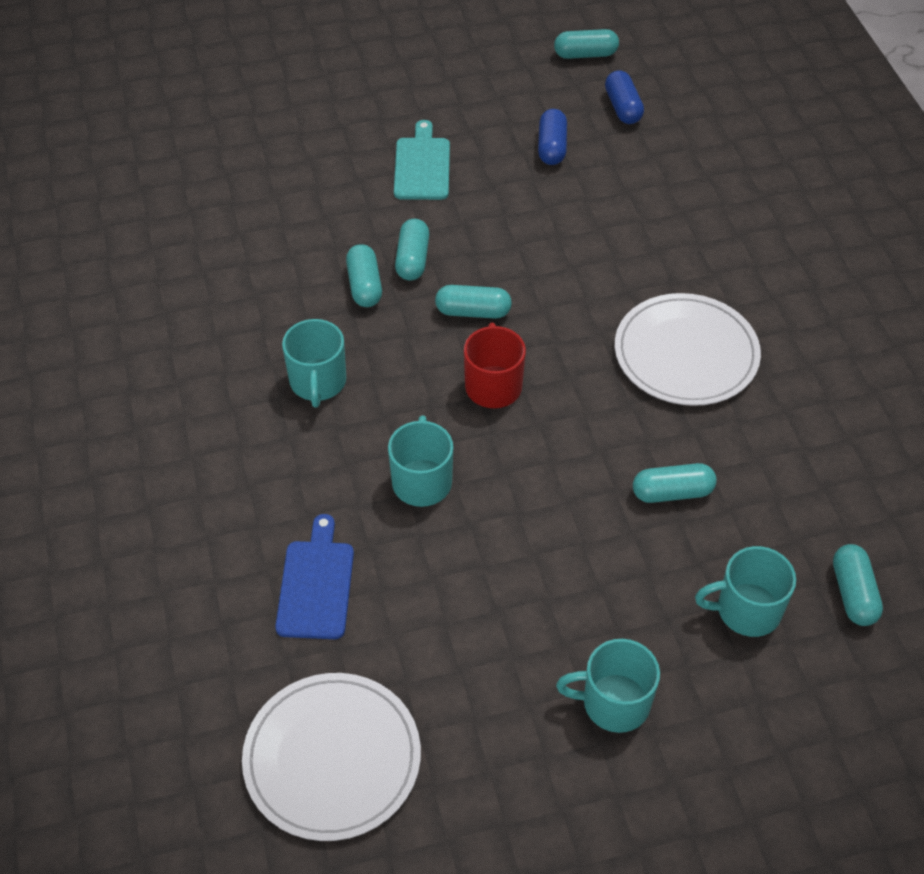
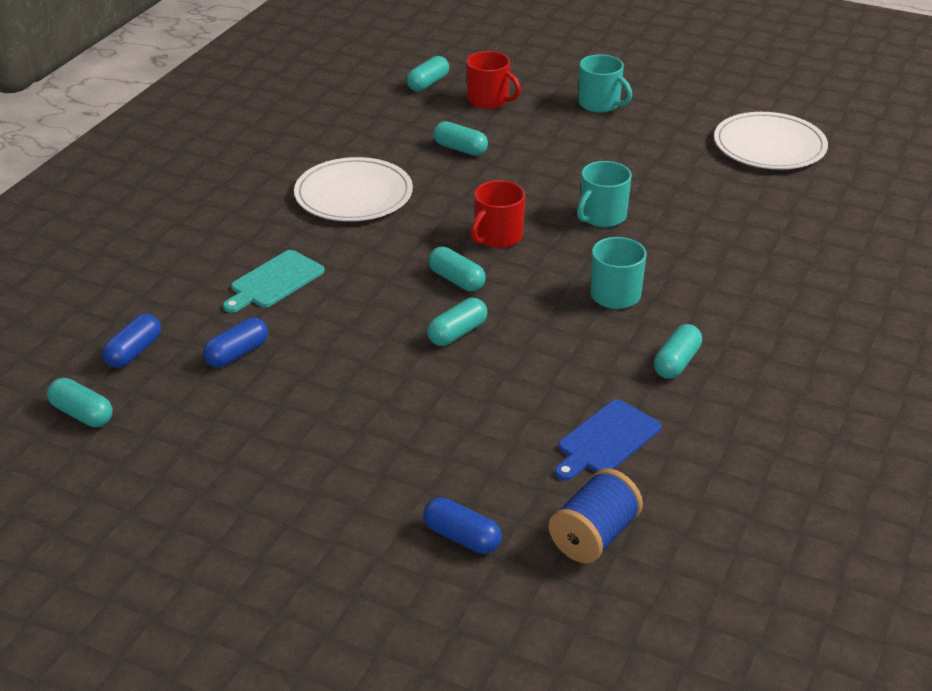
camera: 140 degrees left, 15 degrees down
blue cutting board [275,514,354,639] -> blue cutting board moved to [555,400,661,481]
turquoise capsule [346,244,382,307] -> turquoise capsule moved to [654,324,702,379]
turquoise cutting board [394,120,450,200] -> turquoise cutting board moved to [223,250,325,313]
turquoise mug [695,546,796,637] -> red mug [466,51,521,109]
none -> blue capsule [423,497,502,554]
none -> blue spool [549,468,643,563]

